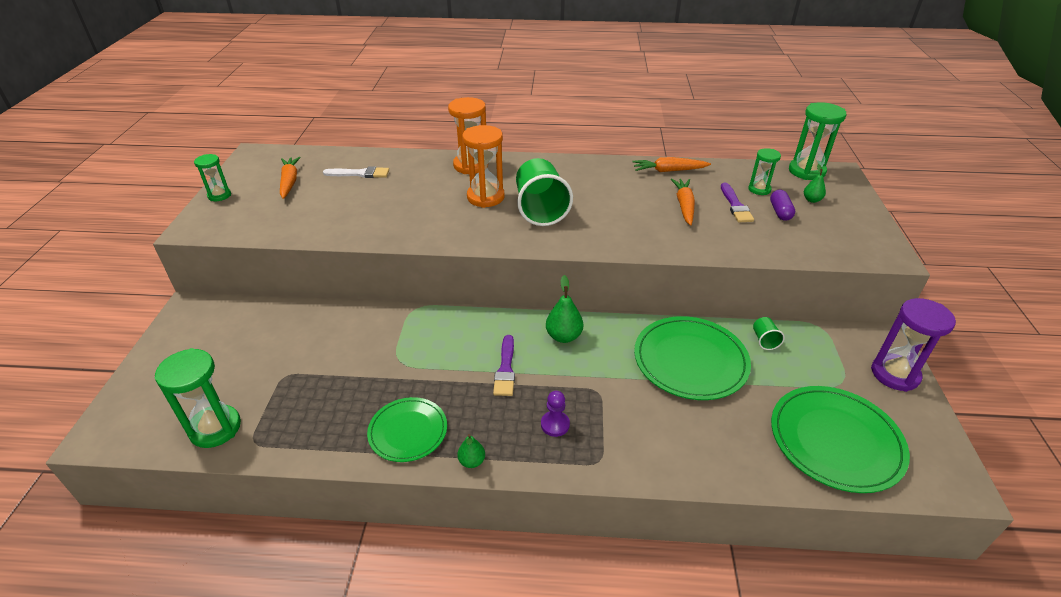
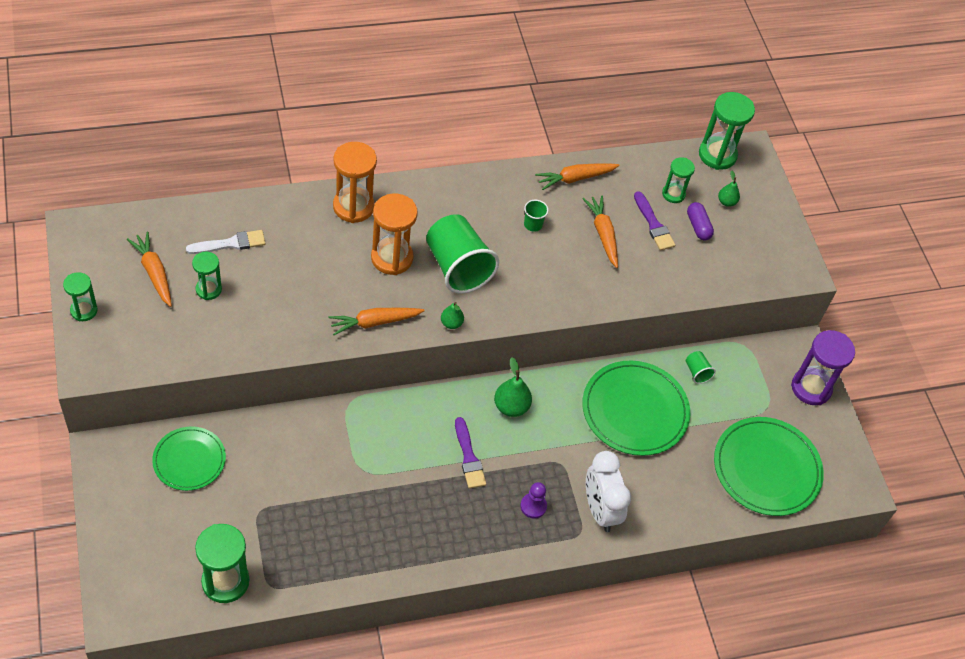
camera: 25 degrees left, 15 degrees up
green plate [367,397,447,462] -> green plate moved to [152,426,226,491]
green pear [457,434,485,468] -> green pear moved to [441,302,464,329]
none -> green hourglass [192,252,222,300]
none -> orange carrot [329,308,425,335]
none -> green cup [524,200,549,232]
none -> white clock [586,451,631,532]

